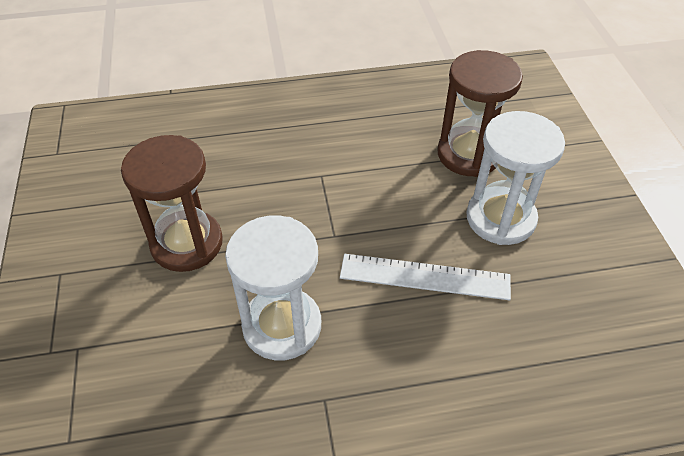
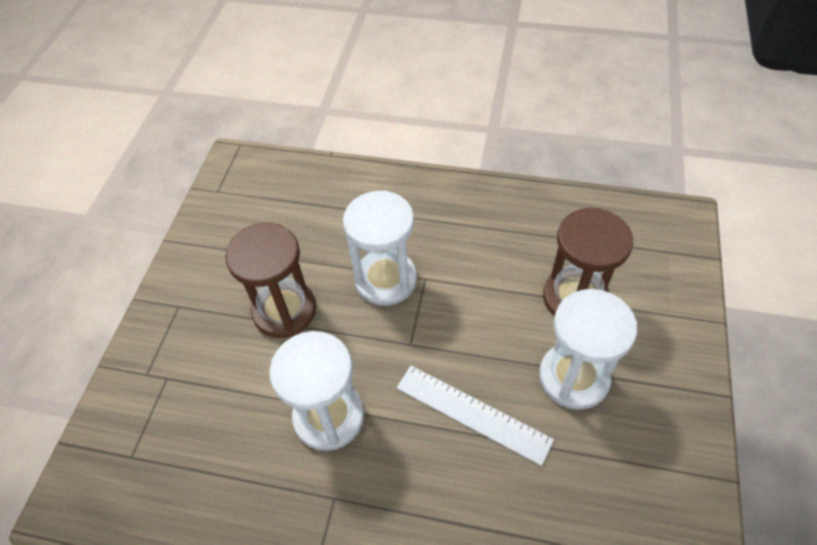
camera: 25 degrees right, 5 degrees up
none -> white hourglass [343,190,417,306]

